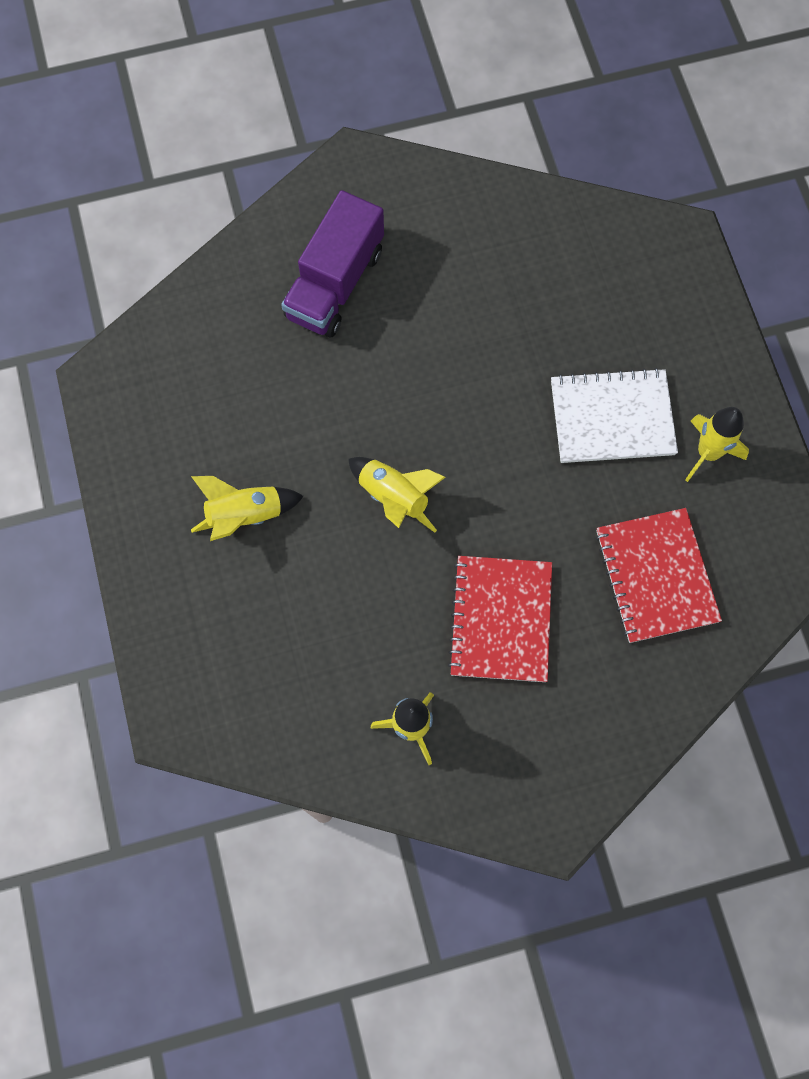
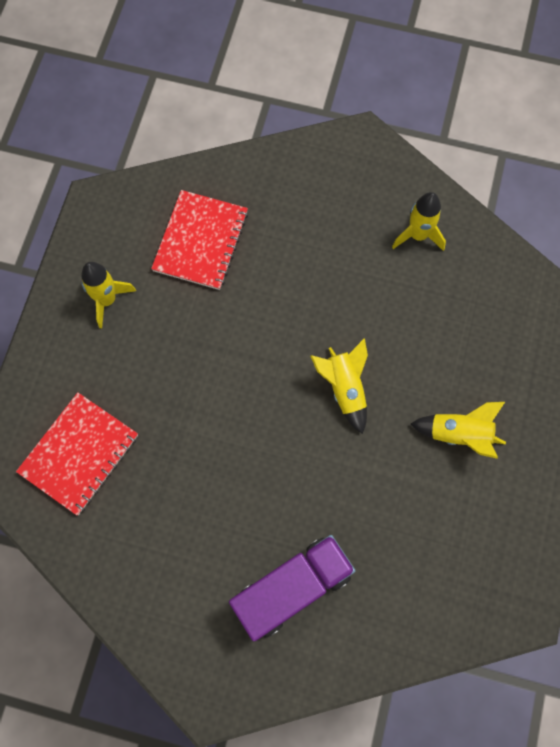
camera: 150 degrees left, 0 degrees up
red notebook [448,556,552,682] -> red notebook moved to [16,392,138,515]
white notebook [551,368,678,463] -> none

